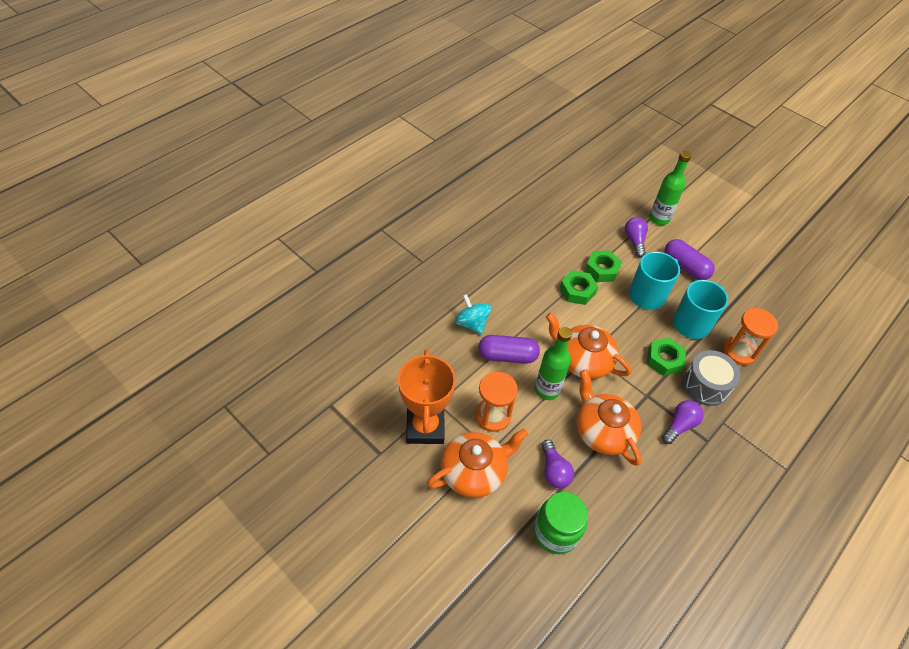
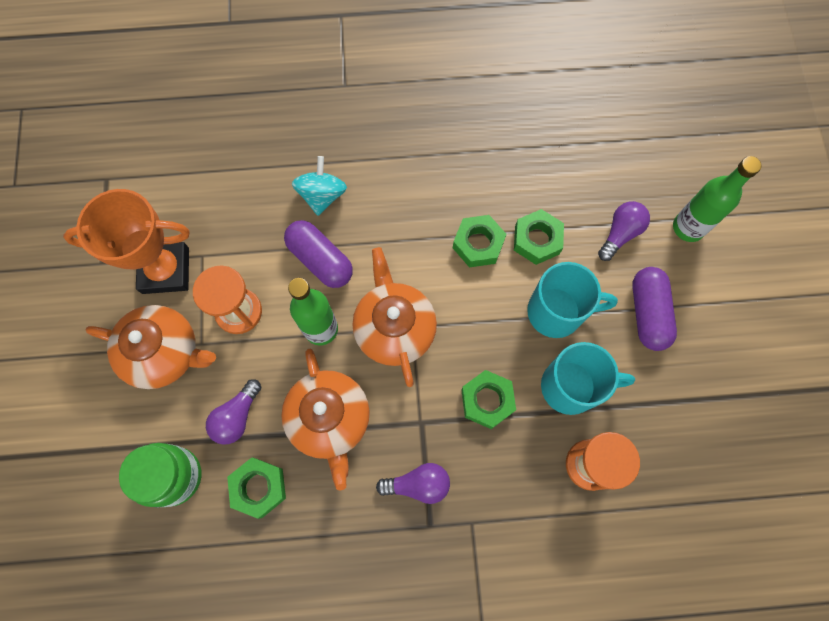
camera: 45 degrees right, 20 degrees up
orange trophy [398,349,456,444] -> orange trophy turned 45 degrees clockwise [63,189,190,294]
orange teapot [577,370,641,466] -> orange teapot turned 150 degrees clockwise [281,349,370,491]
grey drum [683,350,740,406] -> none
none -> green nut [227,457,286,519]

